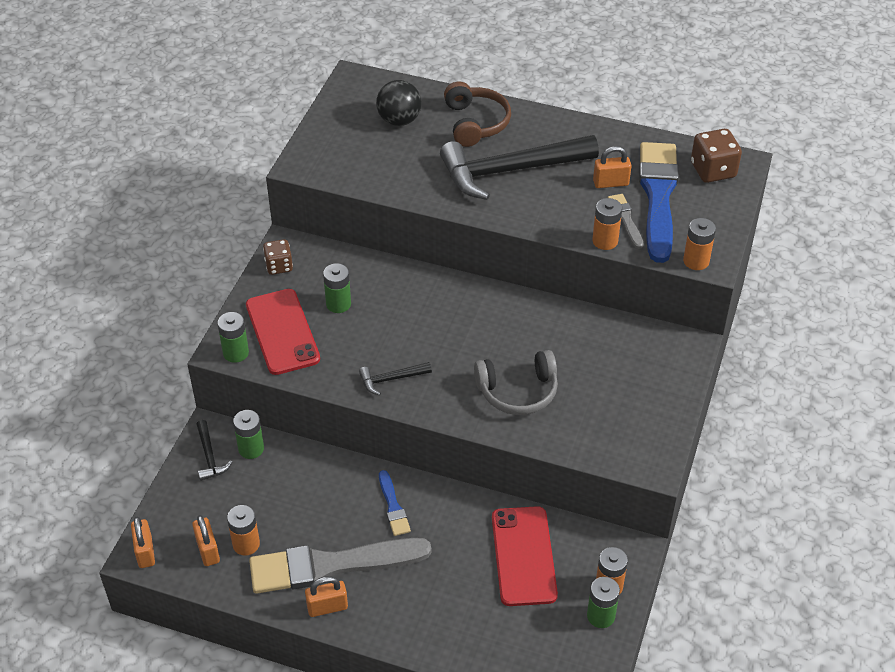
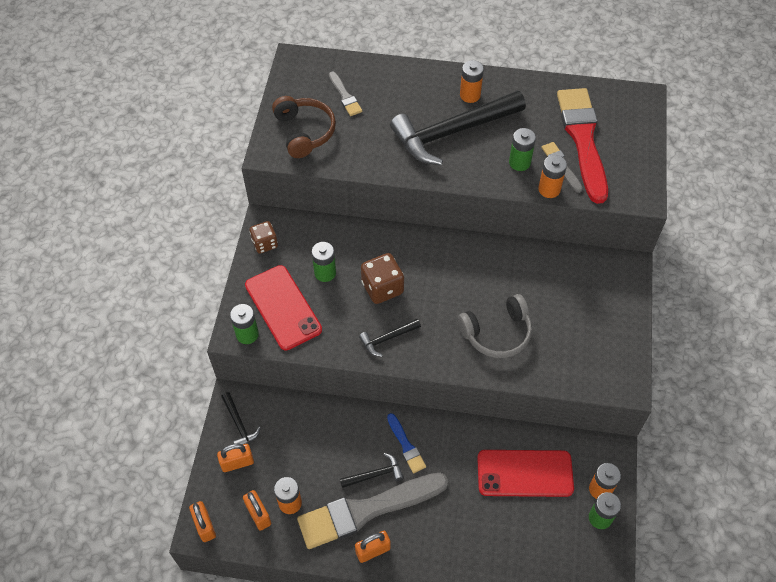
camera: 10 degrees left, 10 degrees up
green battery [233,410,264,459] -> green battery moved to [509,128,536,171]
black ball [376,80,422,126] -> grey brush [329,71,362,116]
brown headphones [444,82,511,147] -> brown headphones moved to [272,96,336,158]
red phone [492,506,558,606] -> red phone turned 75 degrees counterclockwise [477,450,574,497]
orange padlock [593,146,632,188] -> orange padlock moved to [217,444,254,472]
blue brush [639,142,679,263] -> red brush [557,88,608,204]
orange battery [683,218,716,270] -> orange battery moved to [460,60,484,103]
brown dice [691,129,742,183] -> brown dice moved to [361,253,404,304]
none -> black hammer [340,453,404,488]

